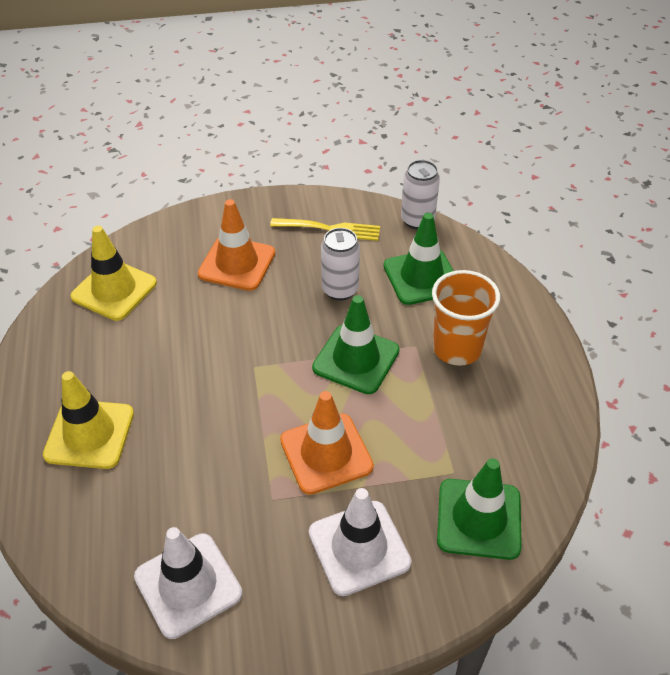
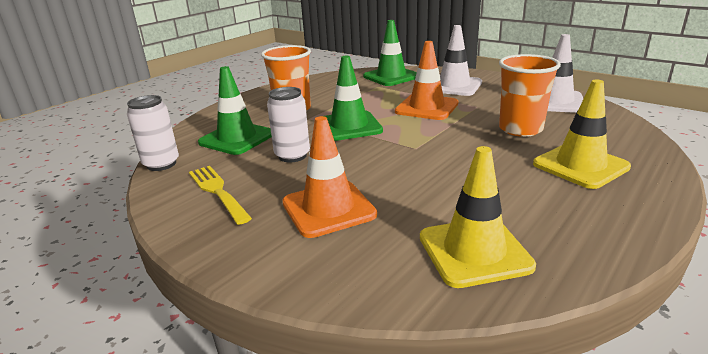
camera: 130 degrees left, 20 degrees down
none -> orange cup [499,54,561,137]

